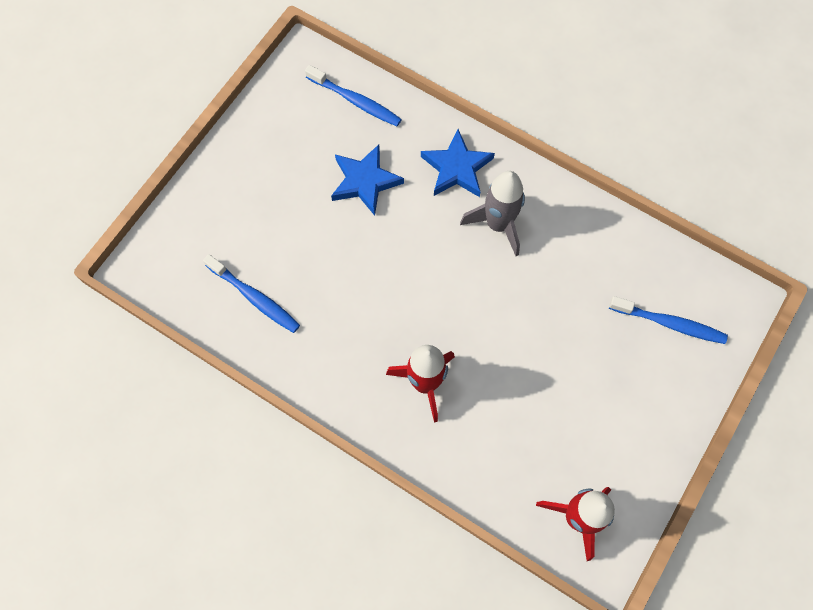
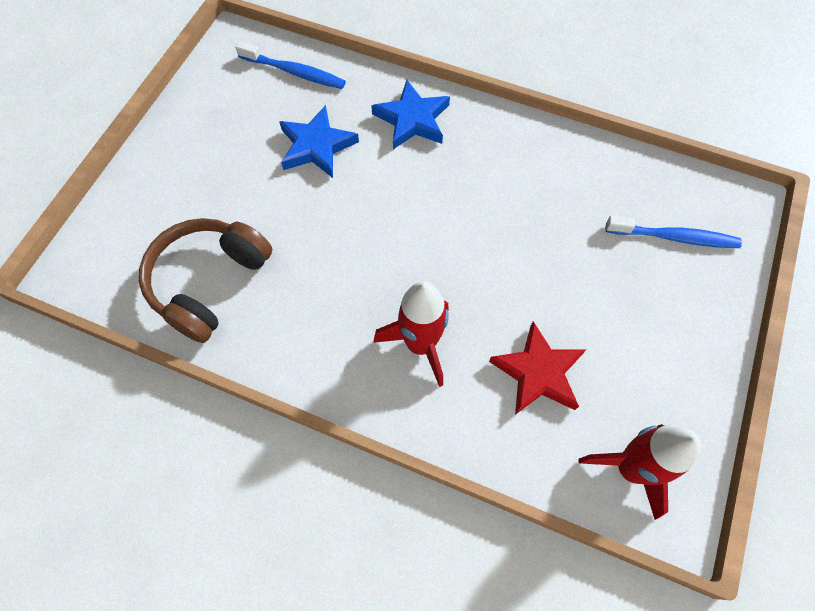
camera: 10 degrees left, 5 degrees down
blue toothbrush [203,254,300,333] -> brown headphones [139,218,272,343]
grey rocket [460,171,525,256] -> none
none -> red star [489,321,586,415]

